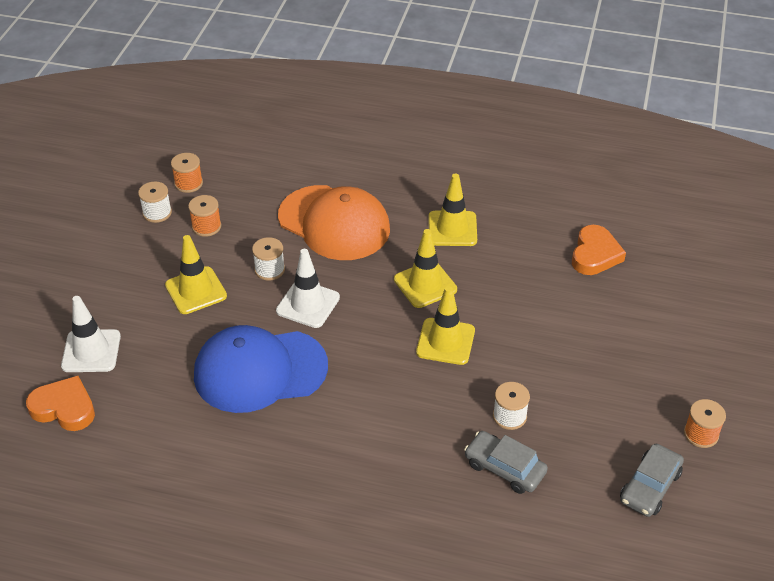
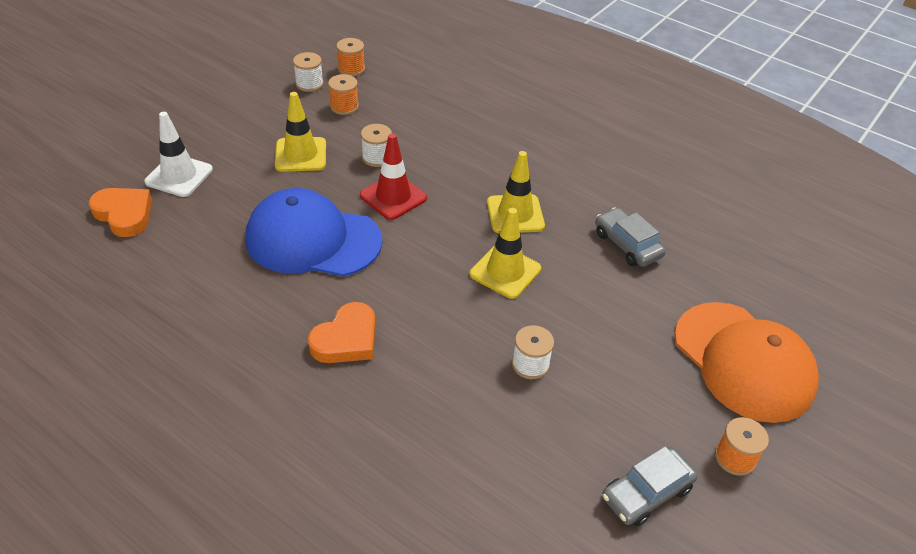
camera: 20 degrees right, 0 degrees up
white traffic cone [276,249,340,328] -> red traffic cone [360,133,427,220]
orange cap [278,185,390,260] -> orange cap moved to [674,302,819,423]
yellow traffic cone [429,173,477,246] -> none
grey car [464,431,548,494] -> grey car moved to [595,207,666,267]
orange heart [572,225,626,275] -> orange heart moved to [308,302,376,363]

